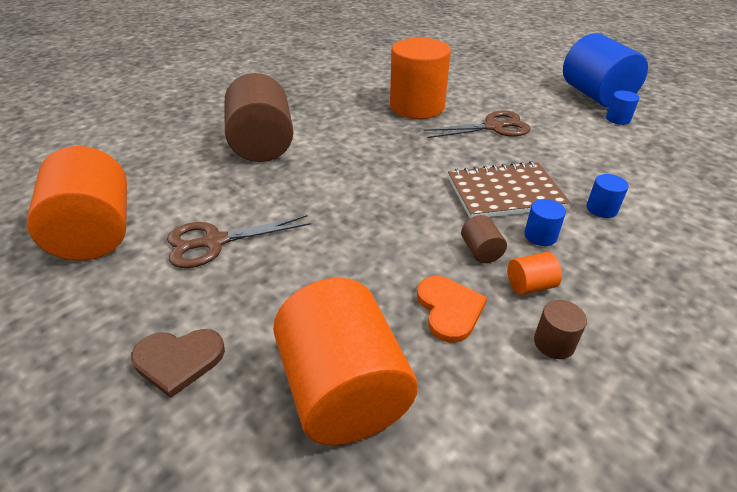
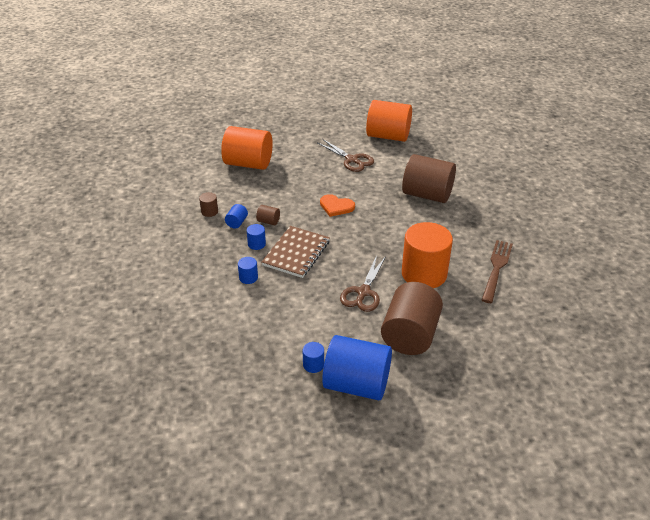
camera: 125 degrees right, 0 degrees up
brown heart [131,329,225,398] -> none
brown scissors [167,215,311,268] -> brown scissors turned 120 degrees clockwise [318,139,374,172]
orange heart [417,276,487,343] -> orange heart moved to [320,194,355,217]
orange cylinder [508,252,562,295] -> blue cylinder [225,204,248,228]
none -> brown cylinder [381,282,443,355]
none -> brown fork [482,240,513,303]

